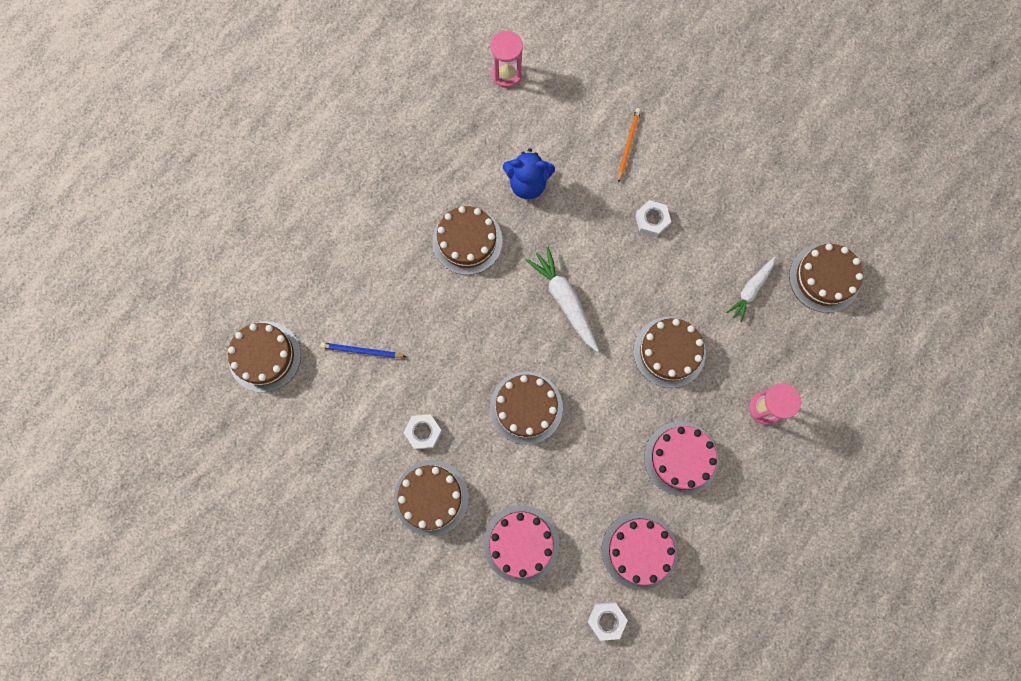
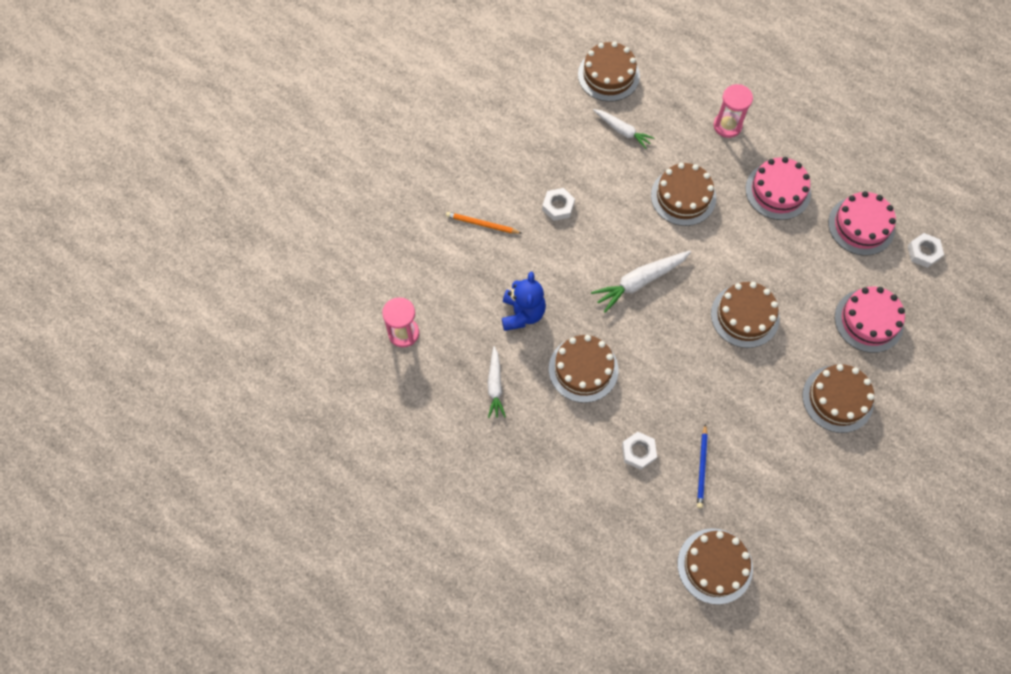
camera: 90 degrees left, 10 degrees down
white nut [404,414,442,449] -> white nut moved to [622,432,657,470]
none -> white carrot [488,346,506,418]

